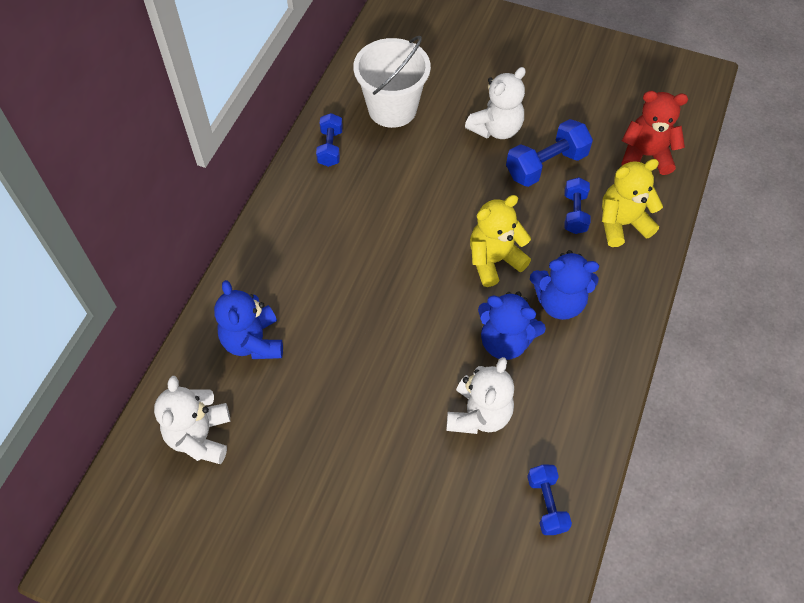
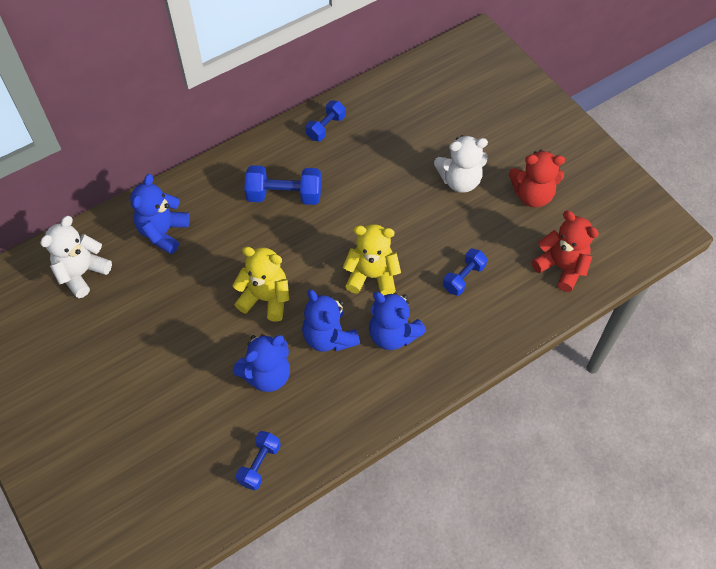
camera: 35 degrees right, 0 degrees up
white bucket [353,36,431,128] -> none
white teddy bear [446,357,514,434] -> blue teddy bear [233,334,290,392]
blue dumbbell [506,119,593,187] -> blue dumbbell moved to [244,165,321,205]
yellow teddy bear [602,159,663,247] -> yellow teddy bear moved to [232,247,289,321]
none -> red teddy bear [509,150,565,208]

